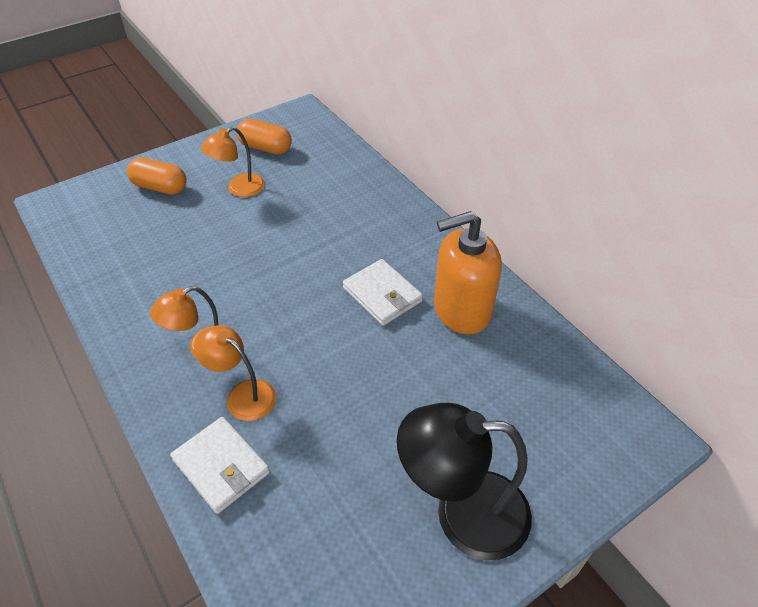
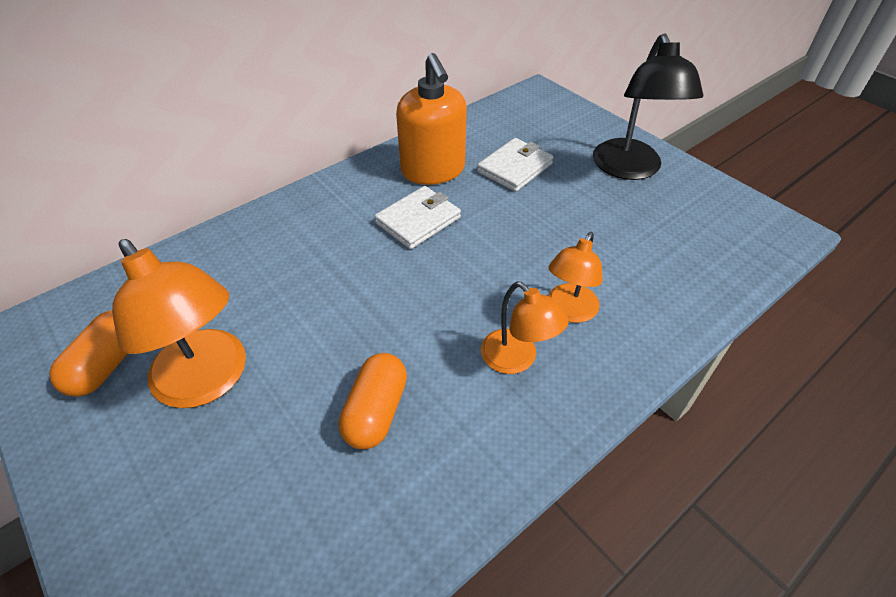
camera: 95 degrees left, 0 degrees up
orange capsule [127,157,187,195] -> orange capsule moved to [339,353,407,449]
white wallet [170,417,270,514] -> white wallet moved to [477,138,553,192]
orange lamp [201,127,265,197] -> orange lamp [112,239,246,408], size x1.66

